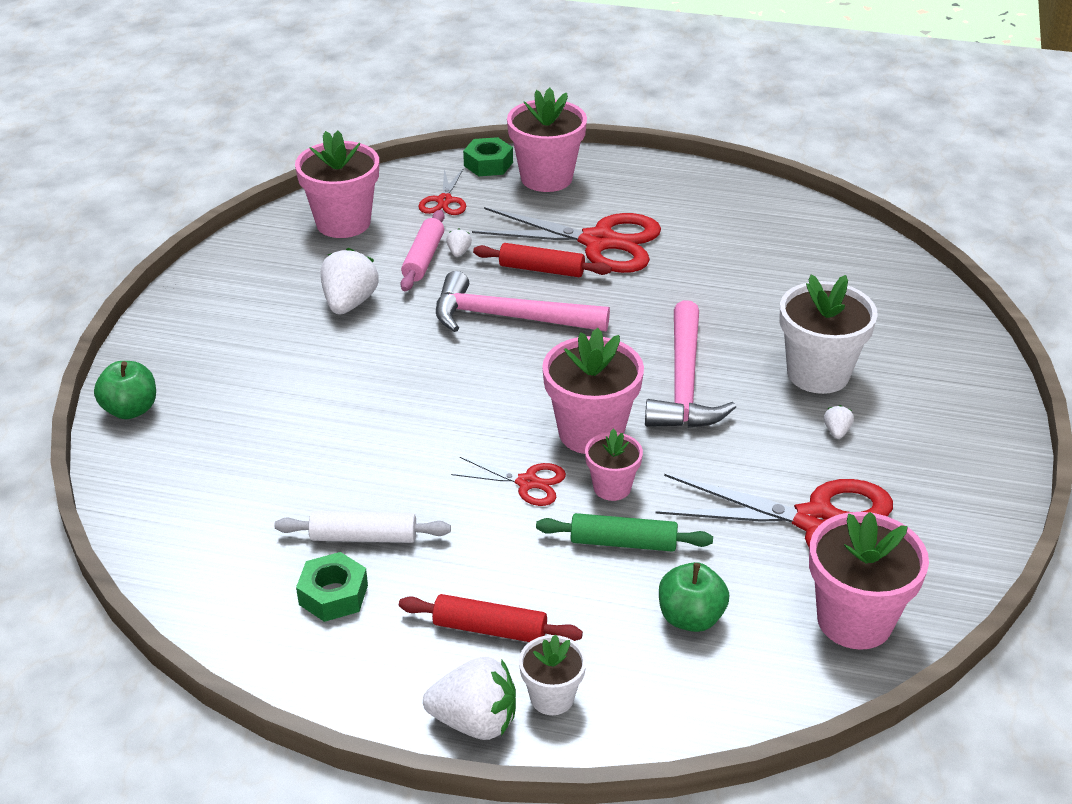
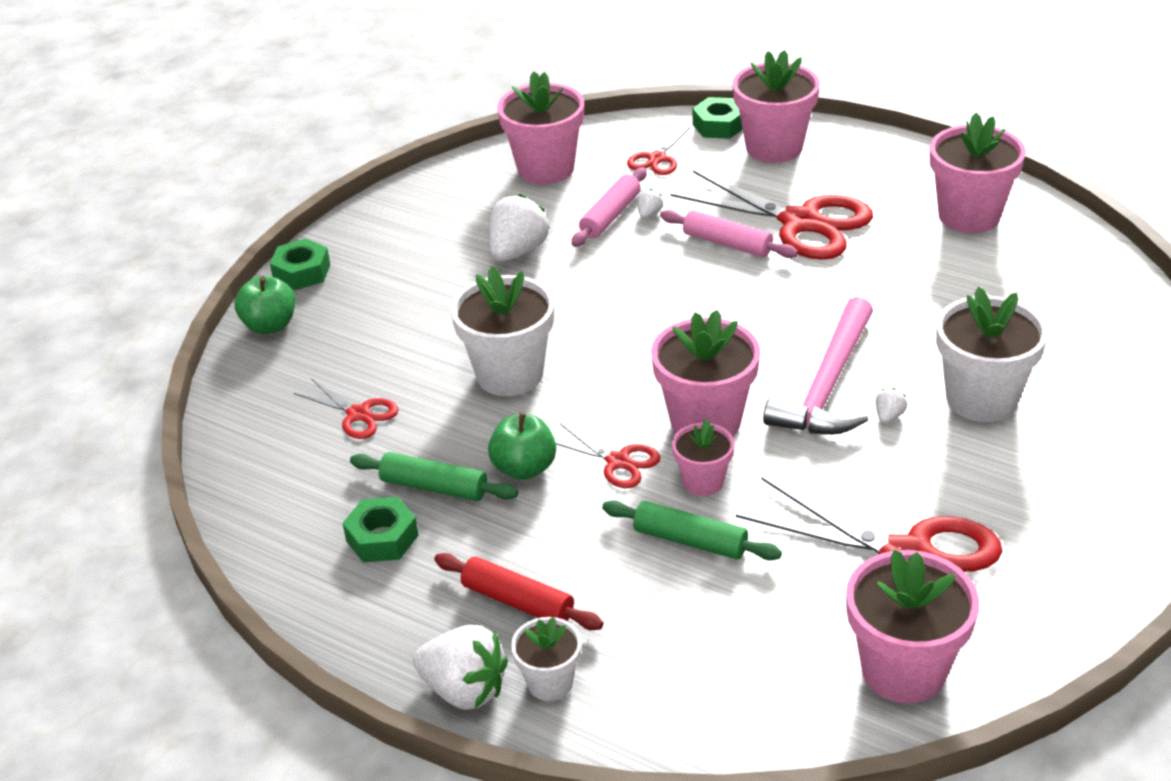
camera: 20 degrees right, 0 degrees up
white rolling pin [274,511,451,543] -> green rolling pin [350,452,518,501]
pink hammer [436,271,610,332] -> none
red rolling pin [473,243,612,277] -> pink rolling pin [660,210,798,258]
green apple [659,562,729,632] -> green apple moved to [488,412,556,480]
white strawberry [824,405,854,439] -> white strawberry moved to [875,388,907,424]
none -> green nut [270,239,330,290]
none -> red scissors [294,378,399,439]
none -> white flower pot [451,266,554,396]
none -> pink flower pot [930,113,1026,233]

